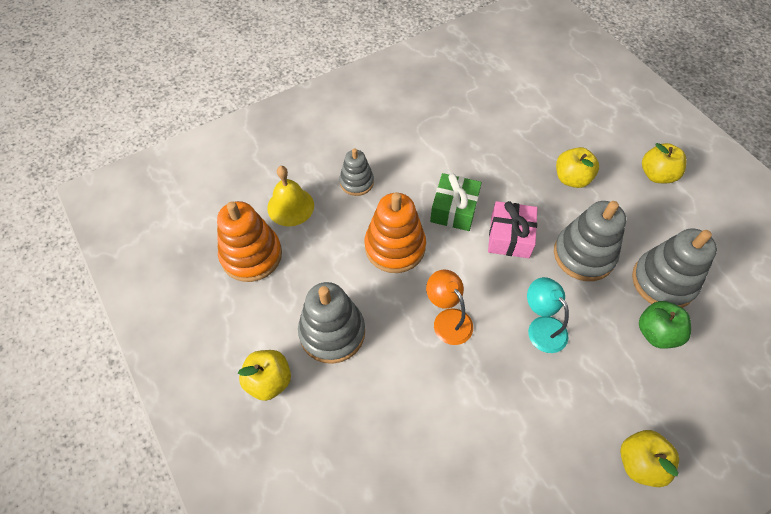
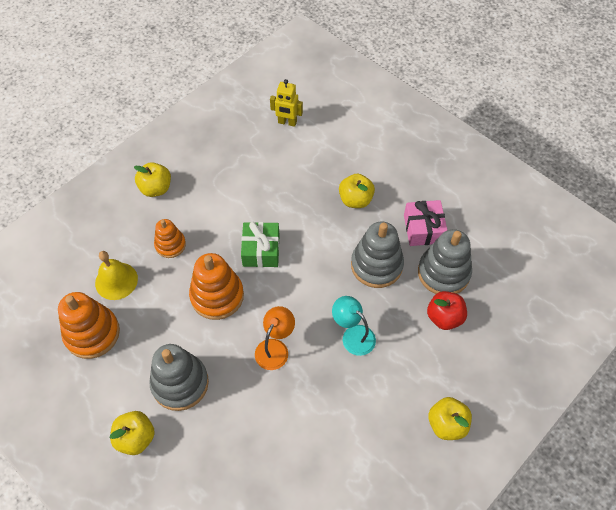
camera: 15 degrees left, 0 degrees up
grey stacking toy [339,148,374,196] -> orange stacking toy [154,219,186,258]
orange lamp [426,270,473,345] -> orange lamp turned 75 degrees clockwise [255,306,295,370]
pink gift [488,201,537,258] -> pink gift moved to [404,200,447,246]
green apple [639,301,691,349] -> red apple [427,291,467,330]
yellow apple [642,143,686,183] -> yellow apple moved to [134,162,171,197]
none -> yellow robot [270,79,303,127]

